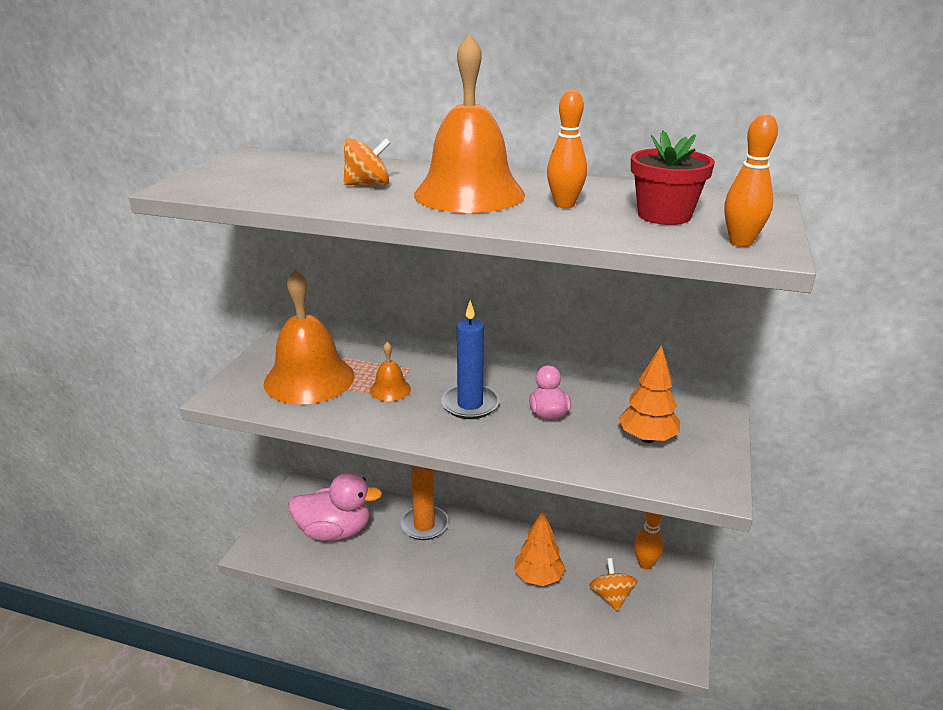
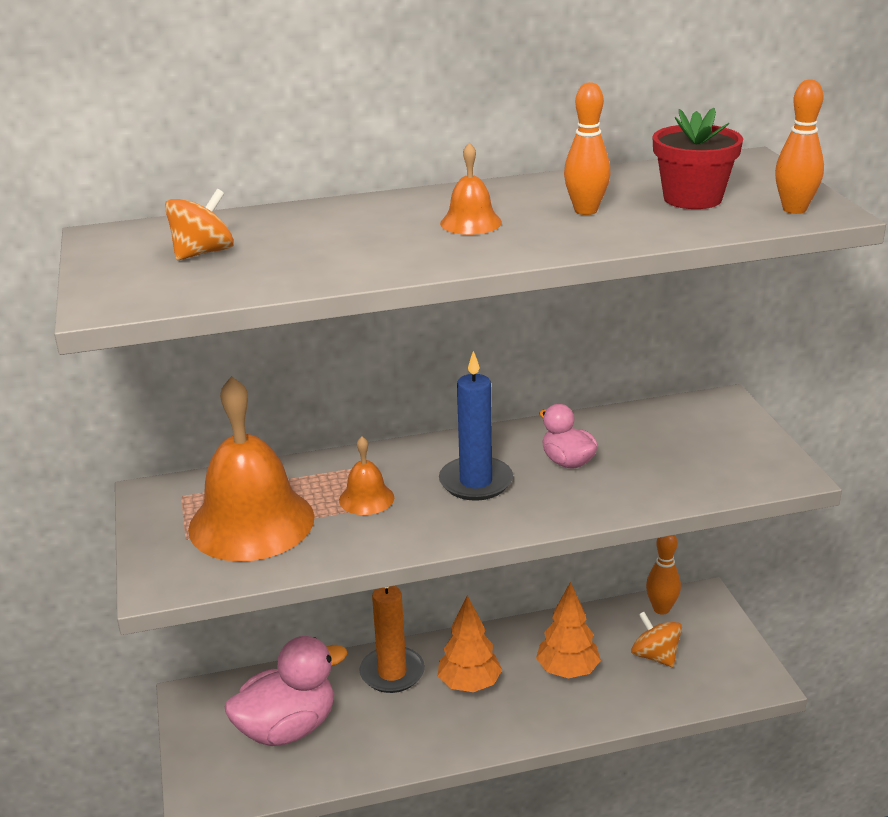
camera: 30 degrees left, 0 degrees up
orange spinning top [343,138,391,186] -> orange spinning top moved to [165,189,234,260]
orange bell [414,33,525,213] -> orange bell [440,143,502,235], size x0.45
orange tree [619,345,680,443] -> orange tree moved to [438,595,502,692]

